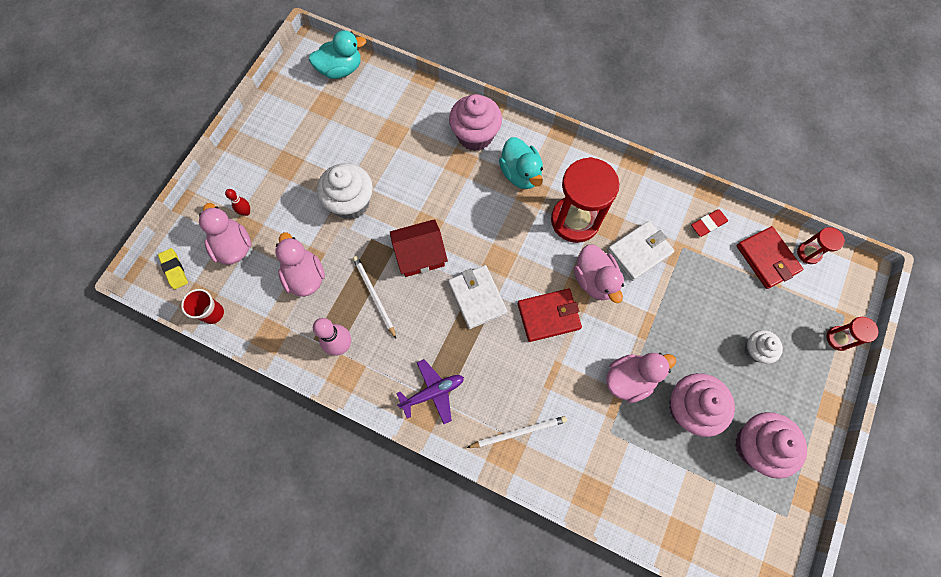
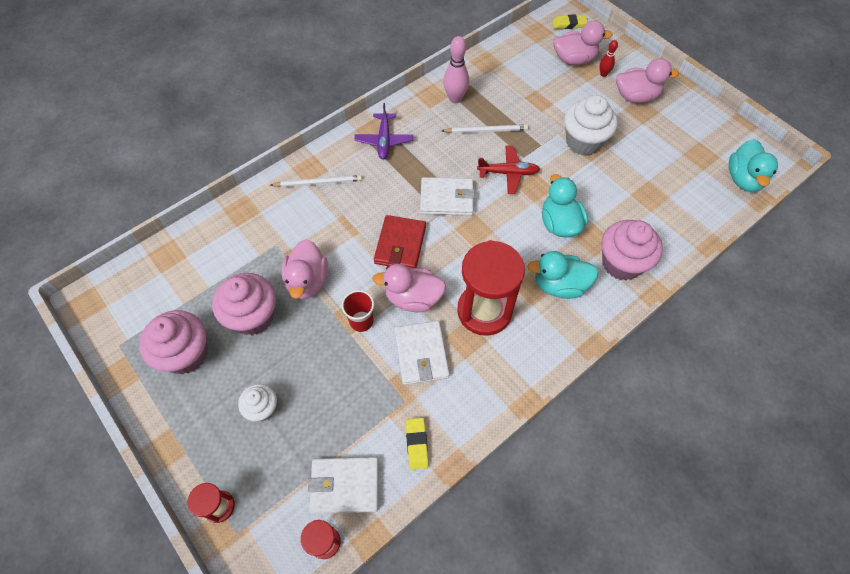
camera: 115 degrees right, 10 degrees down
red cup [181,289,224,324] -> red cup moved to [342,290,374,332]
pink duck [275,232,325,297] -> pink duck moved to [616,58,679,103]
red house [390,219,448,277] -> red plane [477,146,540,194]
white pencil [467,416,567,448] -> white pencil turned 105 degrees counterclockwise [270,175,362,187]
red eraser [691,209,728,237] -> yellow eraser [406,418,429,470]
red wallet [736,226,803,289] -> white wallet [308,457,379,514]
none -> turquoise duck [542,174,588,238]

